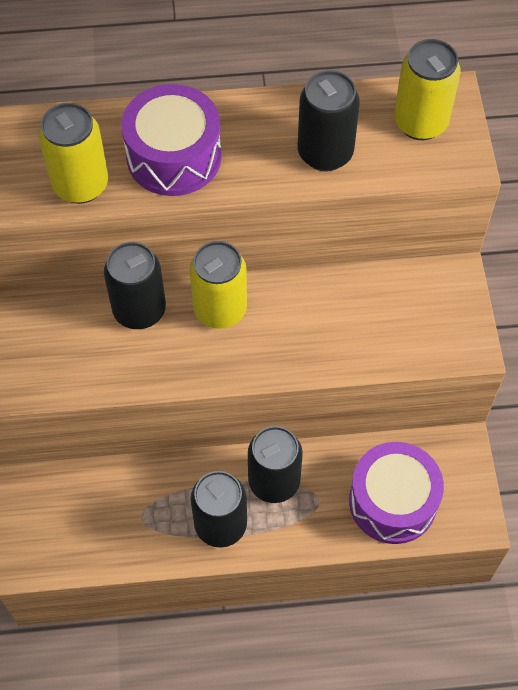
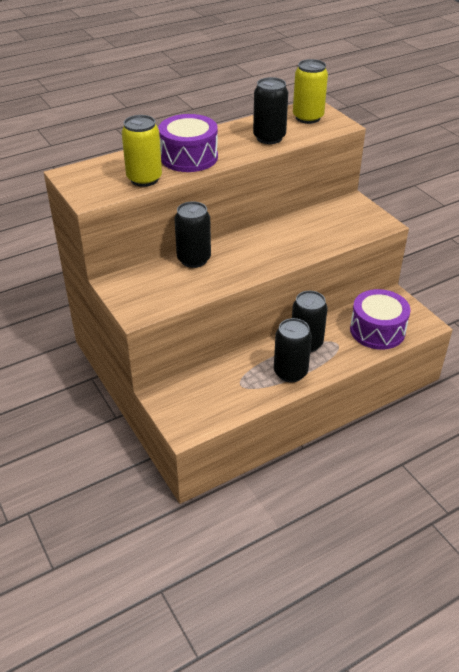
camera: 25 degrees left, 20 degrees down
yellow can [189,241,247,329] -> none

